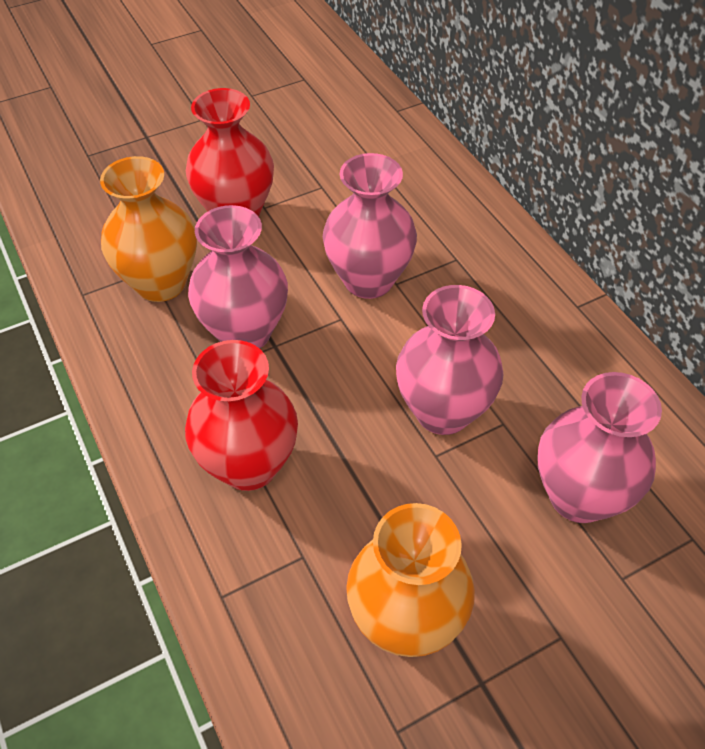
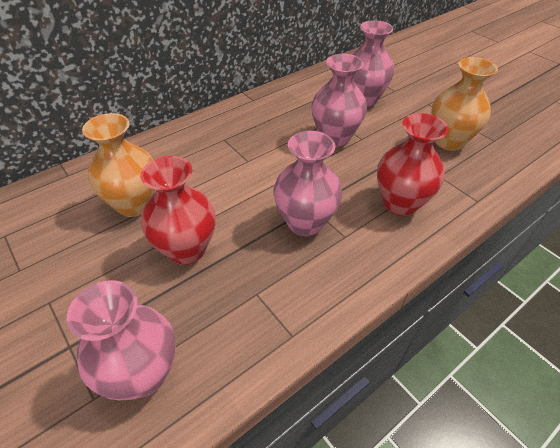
camera: 100 degrees left, 5 degrees down
orange vase [100,156,197,302] -> orange vase moved to [82,113,155,217]
pink vase [323,153,417,299] -> pink vase moved to [67,280,176,400]

